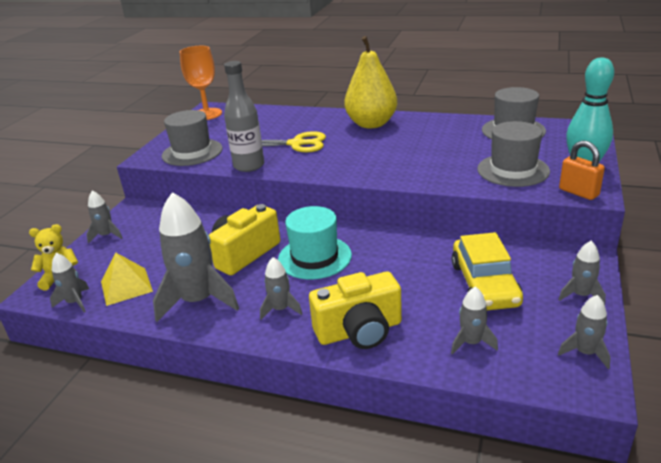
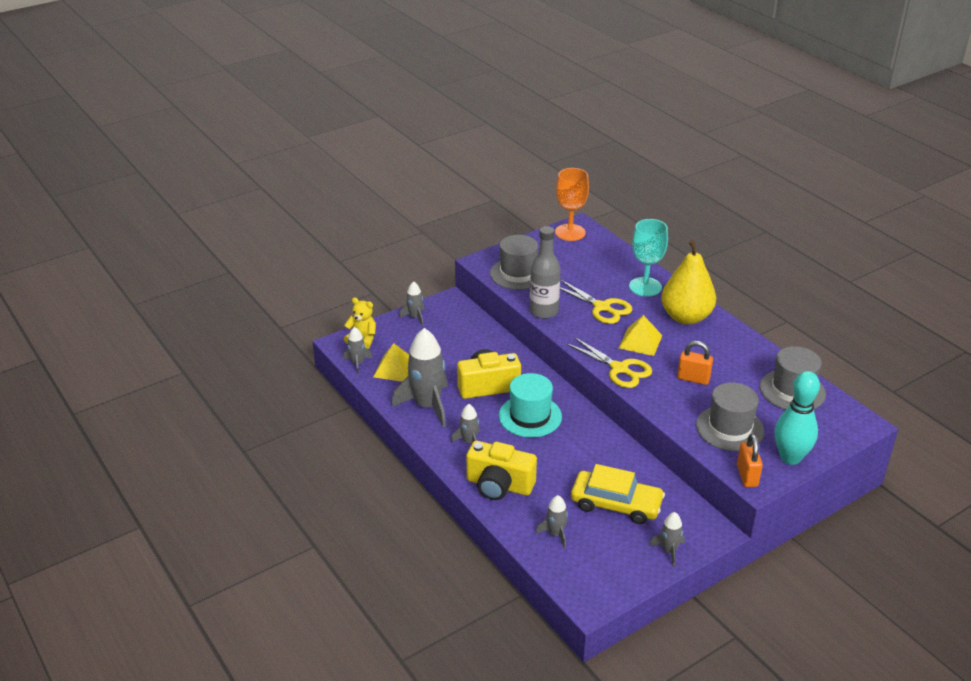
camera: 35 degrees right, 5 degrees up
yellow car [452,232,523,310] -> yellow car turned 105 degrees counterclockwise [571,464,665,524]
grey rocket [558,295,611,369] -> none
none -> yellow scissors [565,337,652,388]
none -> yellow pyramid [619,315,663,356]
none -> turquoise goblet [629,219,668,297]
none -> orange padlock [677,341,713,385]

